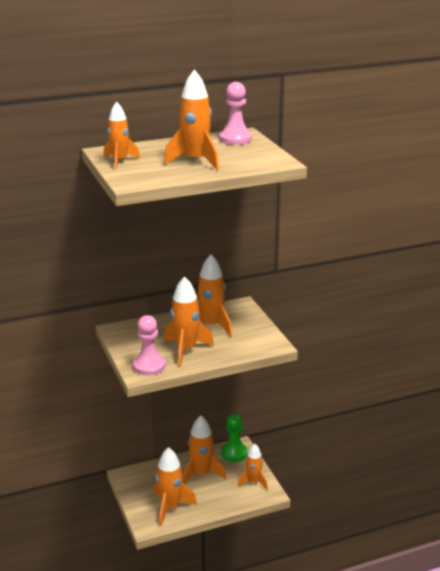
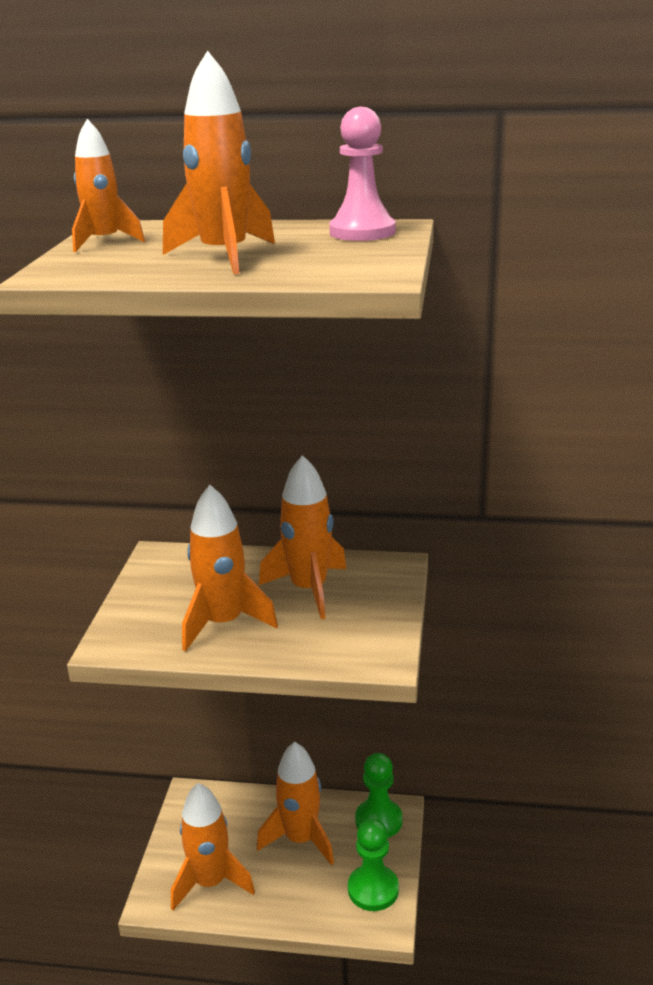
camera: 30 degrees right, 0 degrees up
pink pawn [133,315,165,375] -> none
orange rocket [238,444,268,490] -> green pawn [348,819,399,911]

